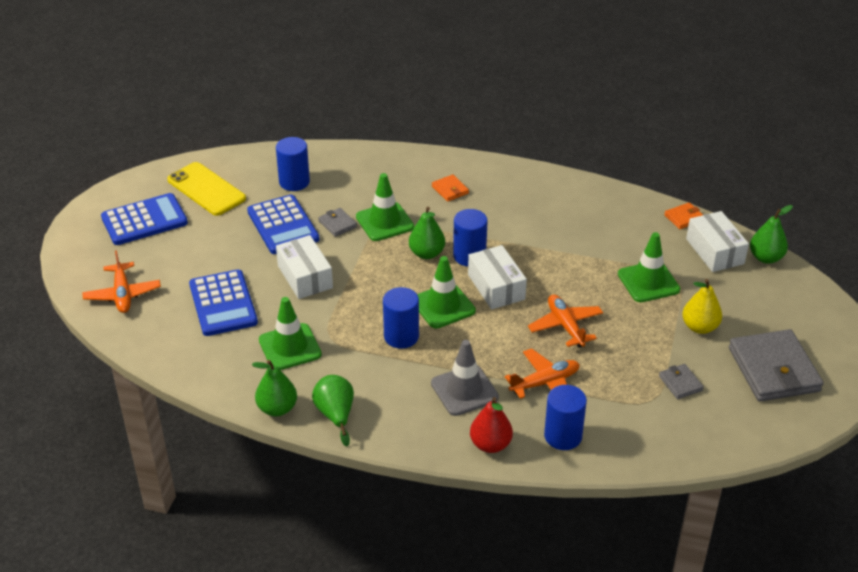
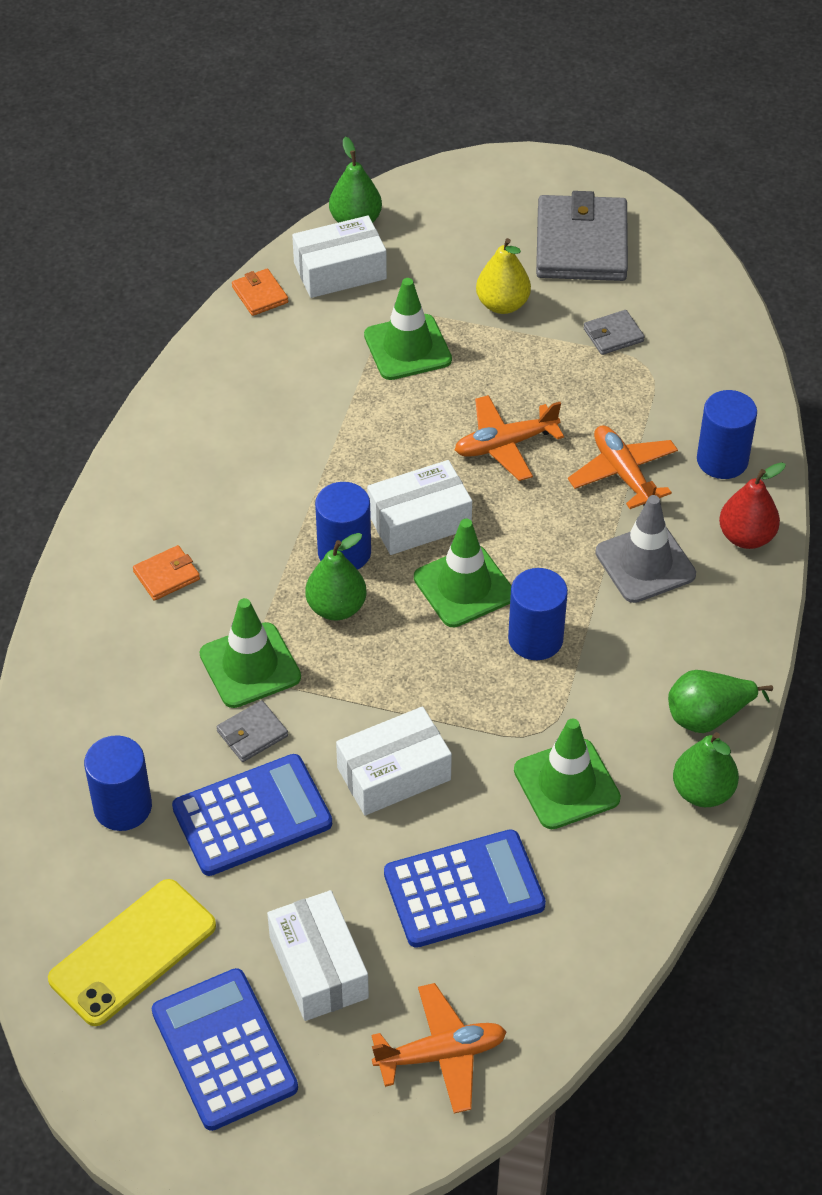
camera: 90 degrees left, 10 degrees up
grey wallet [729,329,823,402] -> grey wallet turned 75 degrees counterclockwise [536,191,628,281]
none -> white box [267,890,369,1021]

